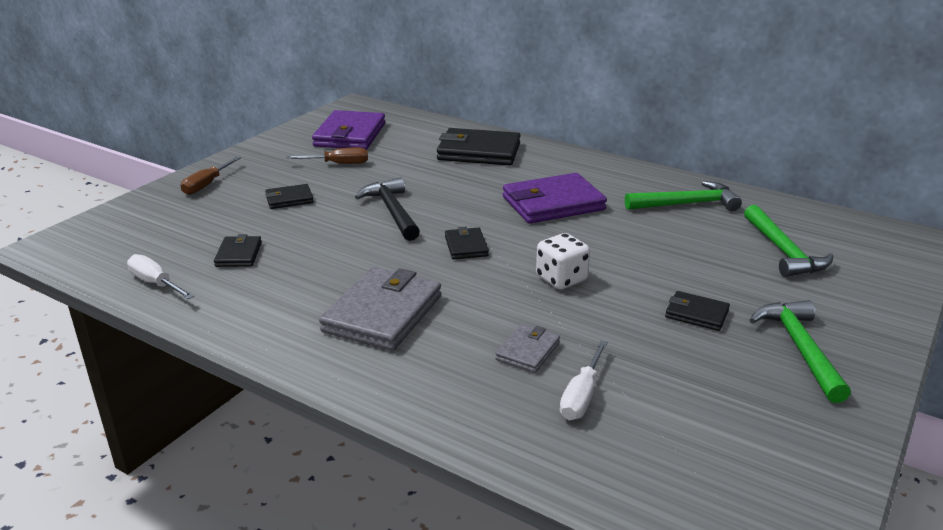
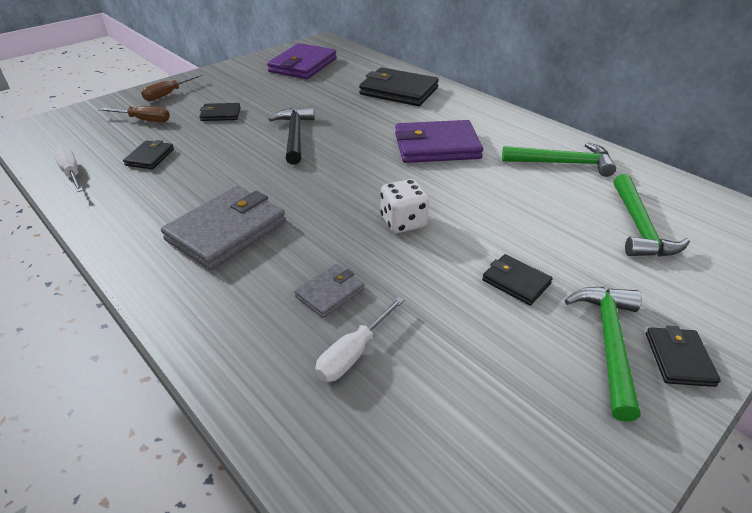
camera: 15 degrees right, 10 degrees up
brown screwdriver [286,147,368,164] -> brown screwdriver moved to [98,106,170,122]
black wallet [445,227,489,259] -> black wallet moved to [646,326,721,387]

